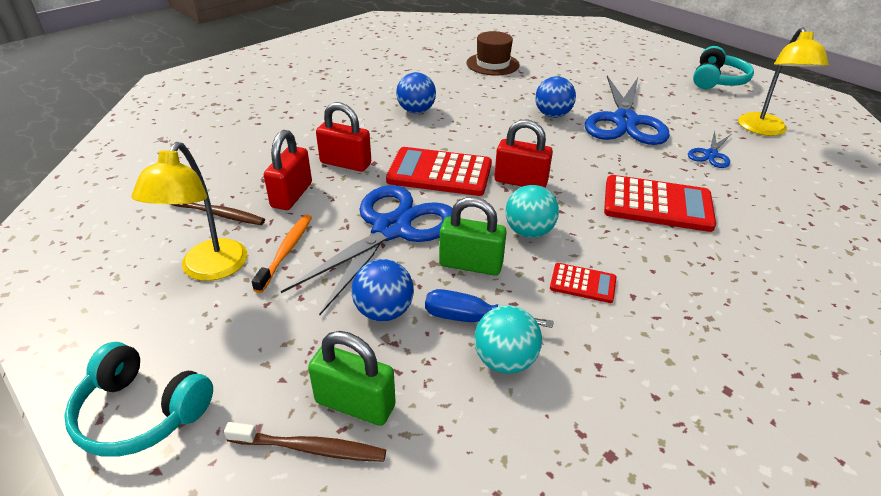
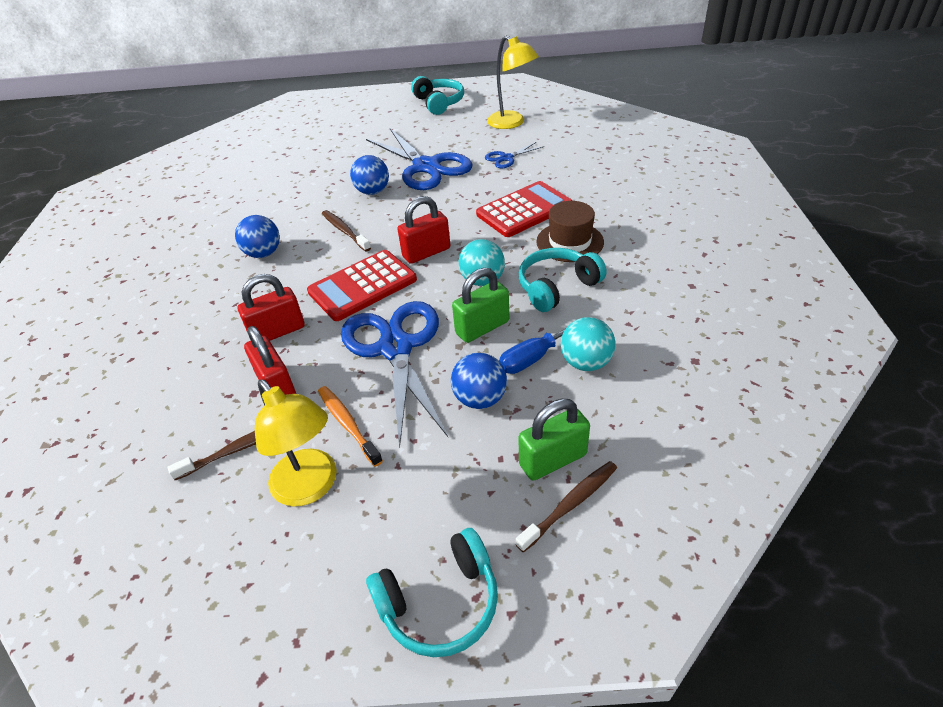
camera: 45 degrees left, 5 degrees up
brown hat [467,31,520,76] -> brown hat moved to [536,201,604,262]
red calculator [550,263,616,303] -> turquoise headphones [519,248,607,312]
blue scissors [688,131,731,168] -> blue scissors turned 75 degrees clockwise [485,142,545,168]
none -> brown toothbrush [322,210,371,252]

